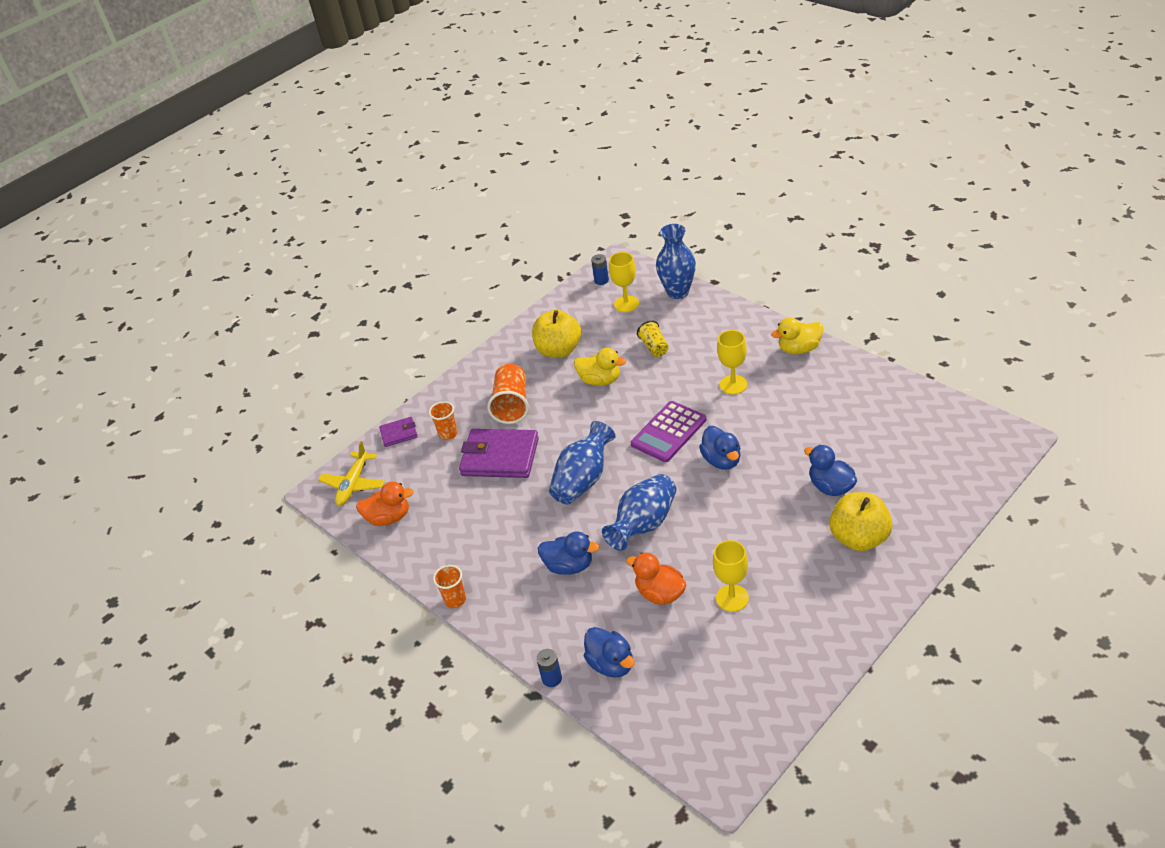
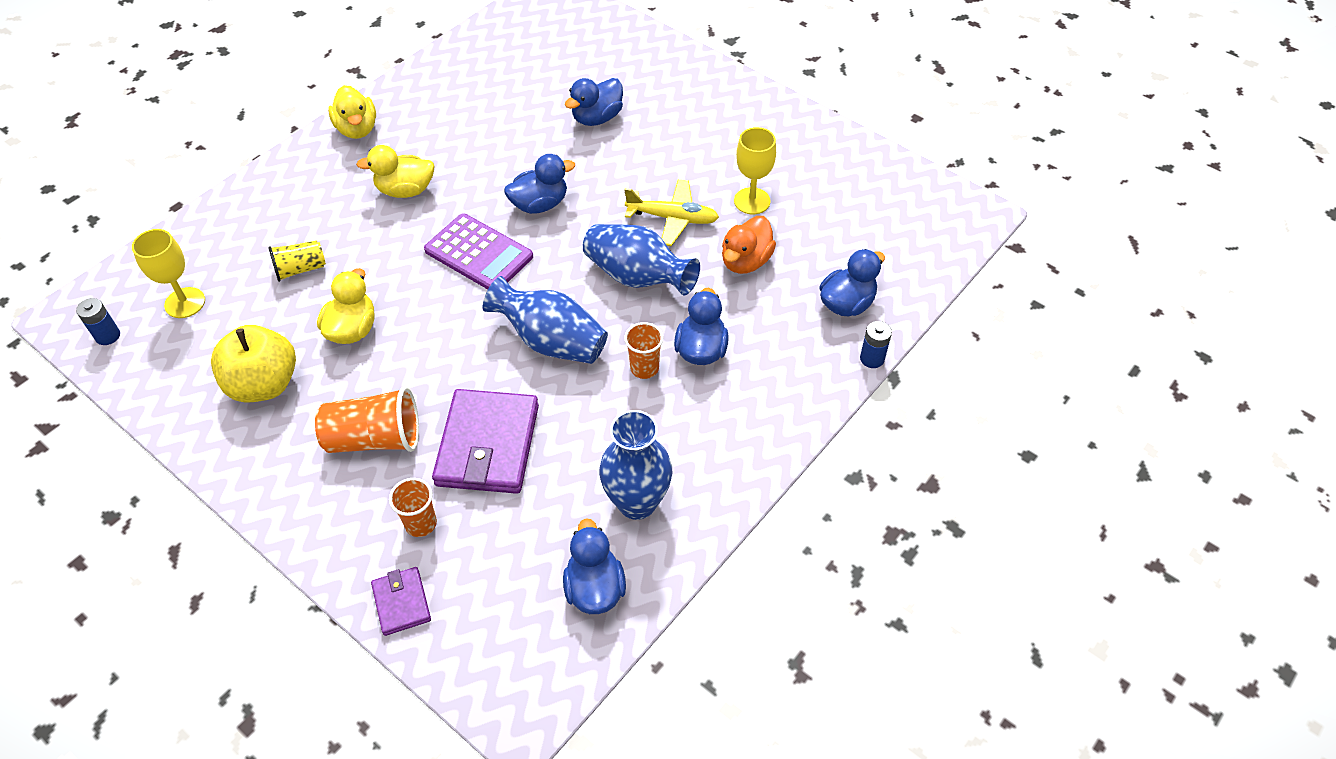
camera: 100 degrees left, 10 degrees up
yellow plane [318,441,385,506] -> yellow plane moved to [624,179,719,246]
orange duck [356,482,414,526] -> blue duck [563,518,626,614]
orange cup [433,565,466,608] -> orange cup moved to [624,322,663,379]
blue vase [656,224,696,299] -> blue vase moved to [599,410,672,520]
yellow goblet [717,330,747,394] -> yellow duck [356,145,435,198]
yellow apple [829,492,893,551] -> none

